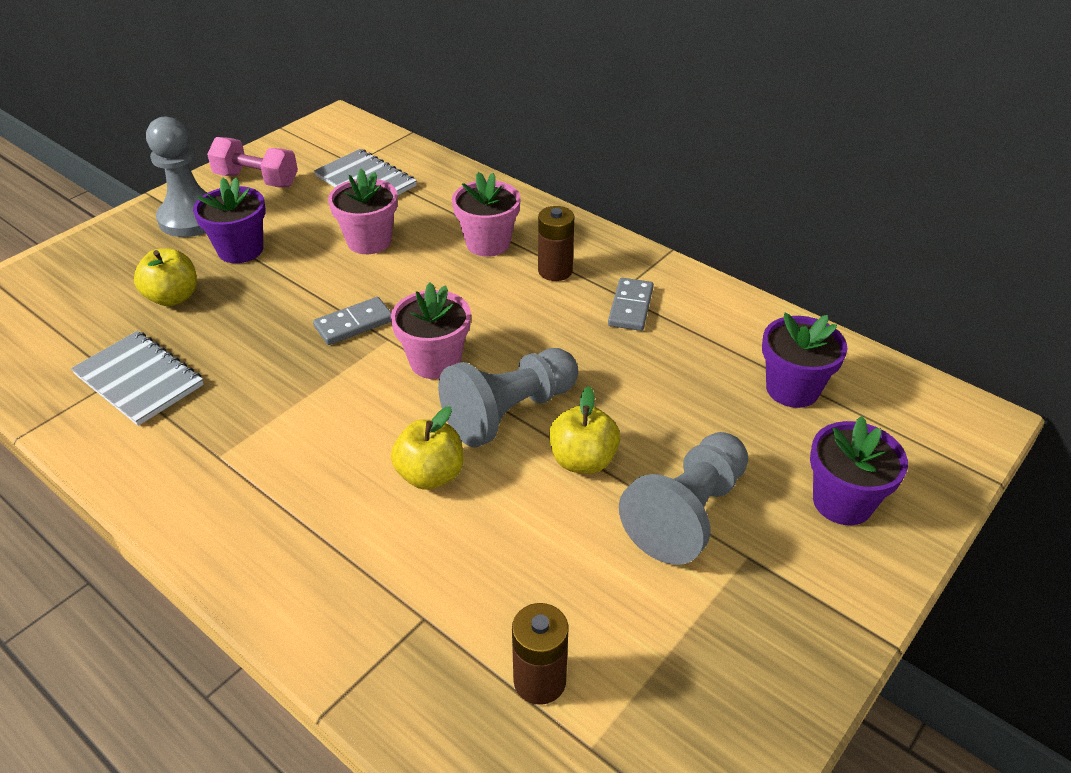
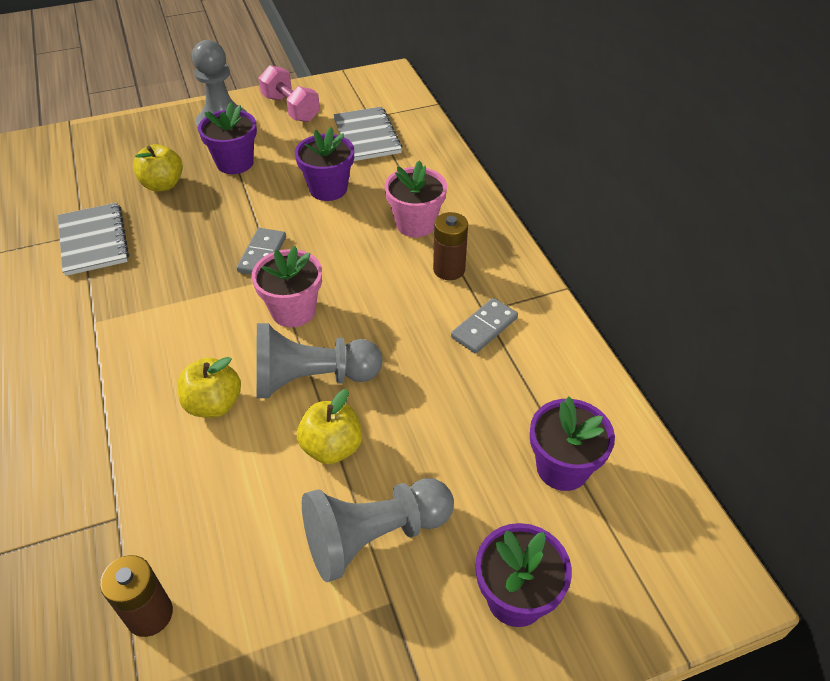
camera: 30 degrees right, 5 degrees up
grey domino [313,297,391,345] -> grey domino turned 75 degrees counterclockwise [237,228,286,275]
pink flower pot [328,169,398,254] -> purple flower pot [295,127,354,201]

